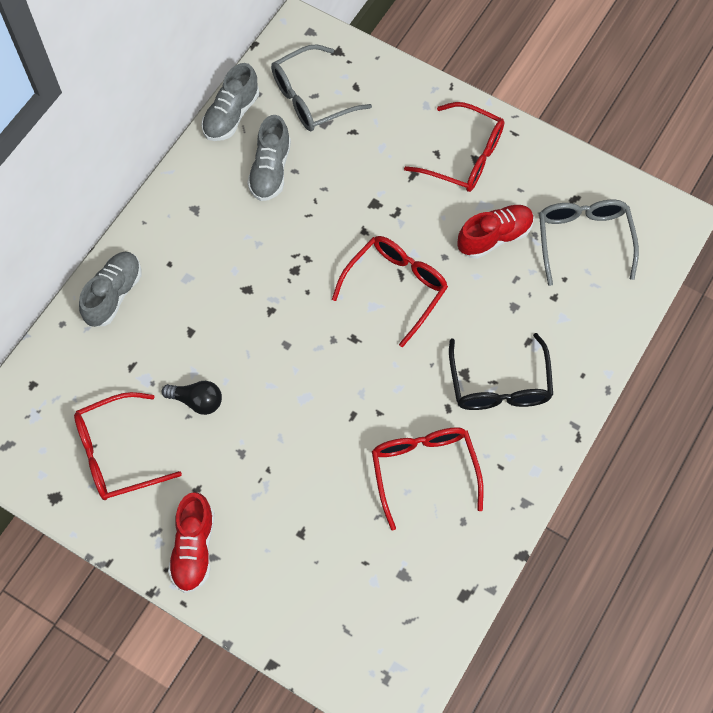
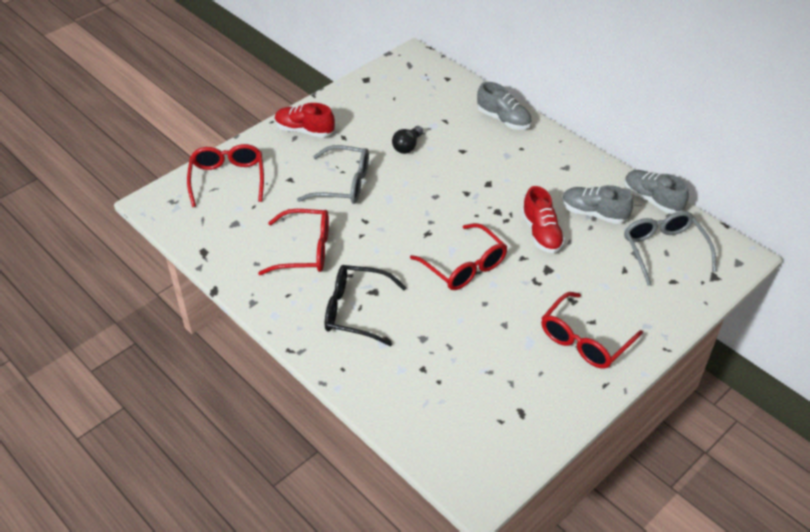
camera: 105 degrees right, 20 degrees down
red glasses [74,392,182,500] -> red glasses moved to [187,144,264,207]
red shoe [458,205,534,259] -> red shoe moved to [522,186,565,253]
grey glasses [539,200,639,286] -> grey glasses moved to [297,145,369,204]

